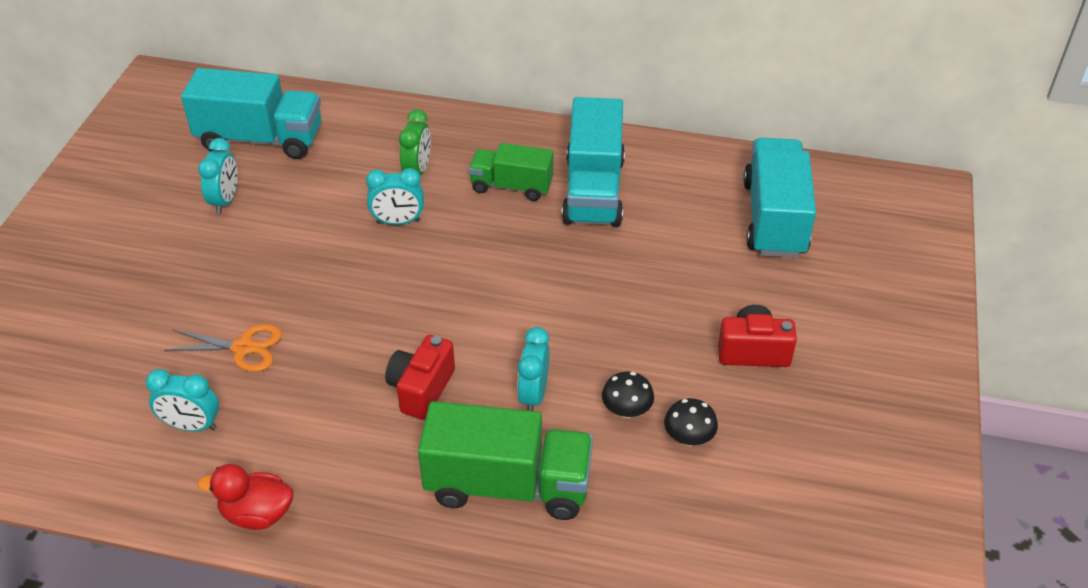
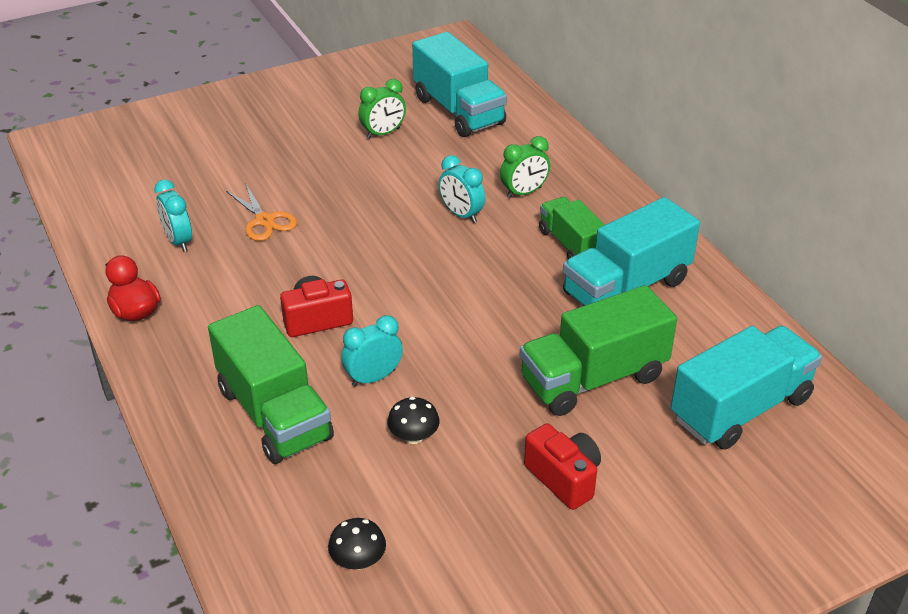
camera: 50 degrees right, 5 degrees down
turquoise clock [198,138,238,214] -> green clock [358,79,406,139]
black mushroom [664,398,718,446] -> black mushroom moved to [328,518,386,570]
none -> green truck [520,285,677,416]

